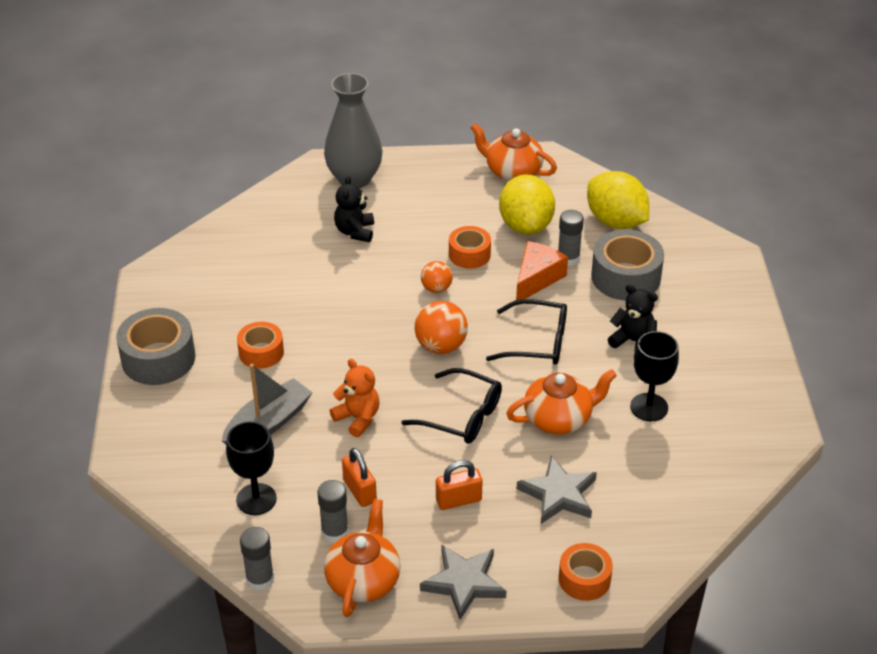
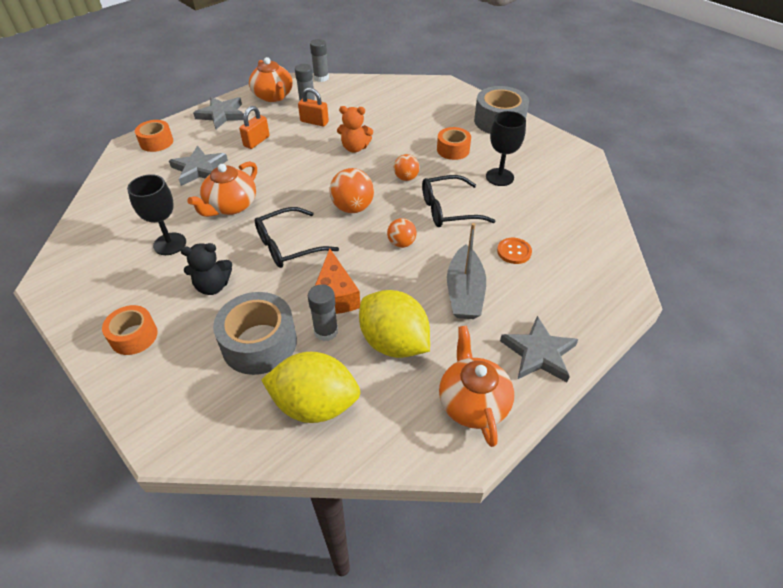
camera: 140 degrees right, 5 degrees up
grey boat [222,364,313,444] -> grey boat moved to [447,223,486,319]
black goblet [226,421,277,515] -> black goblet moved to [486,111,526,186]
grey vase [324,73,383,188] -> none
black teddy bear [334,176,374,242] -> orange button [497,238,532,264]
black glasses [402,368,502,444] -> black glasses moved to [422,175,495,227]
orange tape [449,226,491,269] -> orange tape moved to [102,305,158,355]
orange teapot [471,123,557,181] -> orange teapot turned 90 degrees counterclockwise [439,326,514,447]
none -> orange ball [394,154,420,181]
none -> grey star [500,316,579,382]

